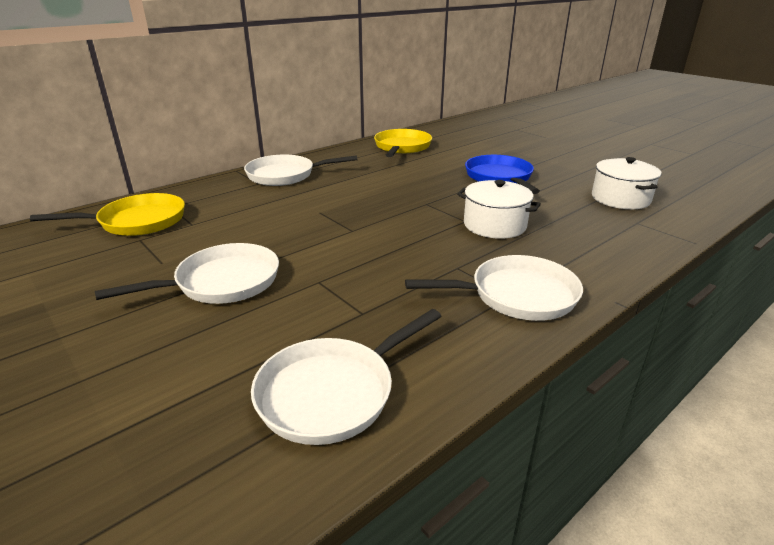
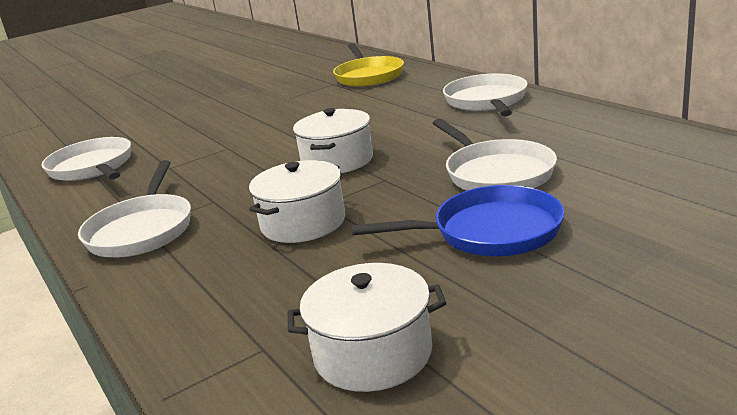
camera: 100 degrees right, 5 degrees down
white pan [95,243,279,304] -> white pan moved to [433,119,557,190]
yellow pan [374,129,432,157] -> none
none -> white pot [293,108,373,173]

